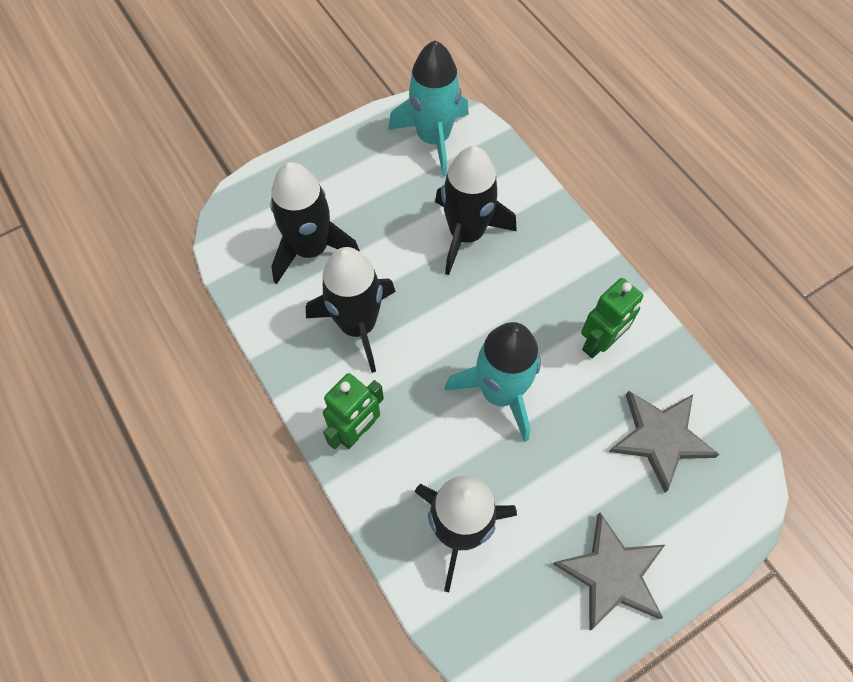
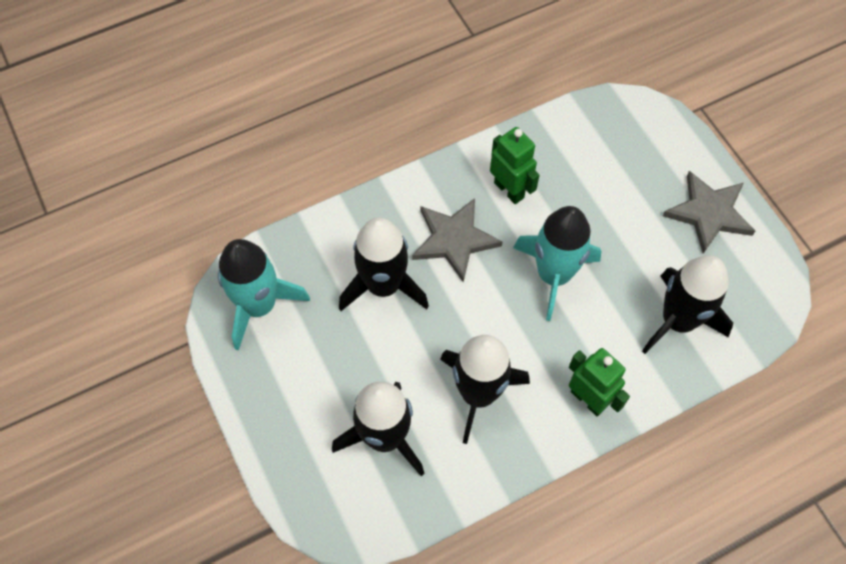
camera: 85 degrees left, 0 degrees up
grey star [609,391,720,493] -> grey star moved to [412,198,503,282]

